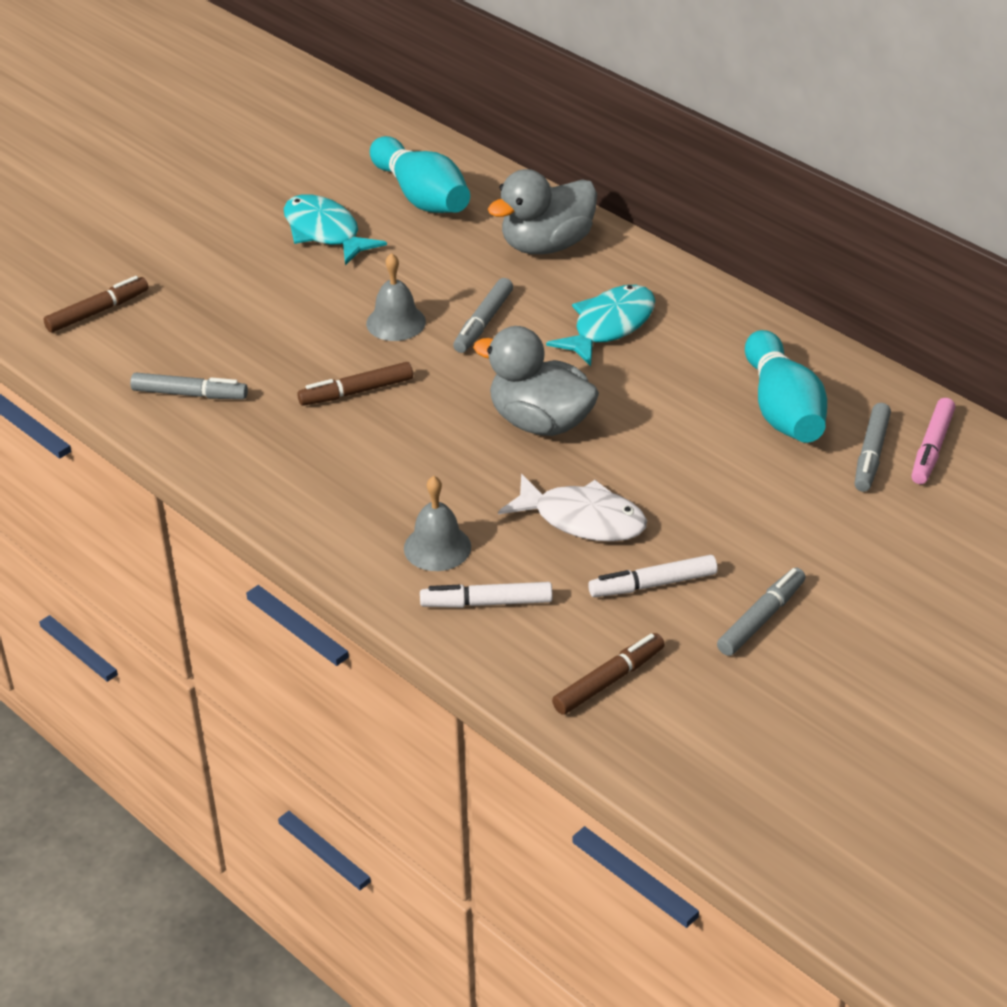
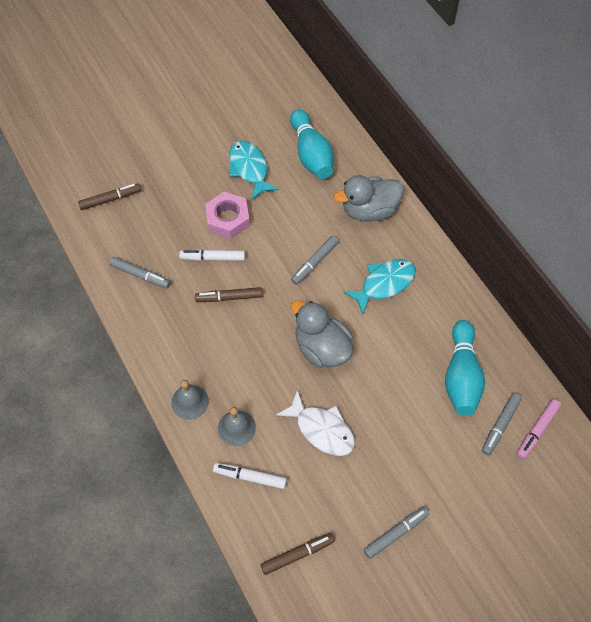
camera: 15 degrees right, 20 degrees up
grey bell [366,253,426,341] -> grey bell moved to [171,380,209,420]
white marker [588,555,717,597] -> white marker moved to [179,249,245,261]
none -> pink nut [205,192,250,239]

